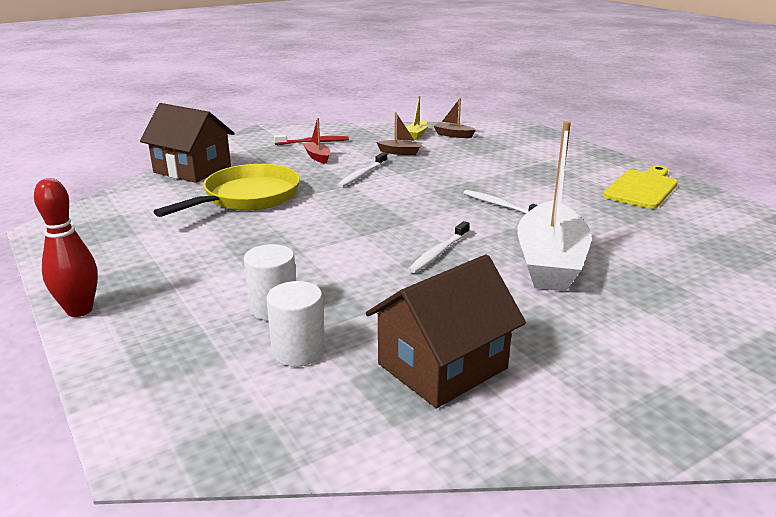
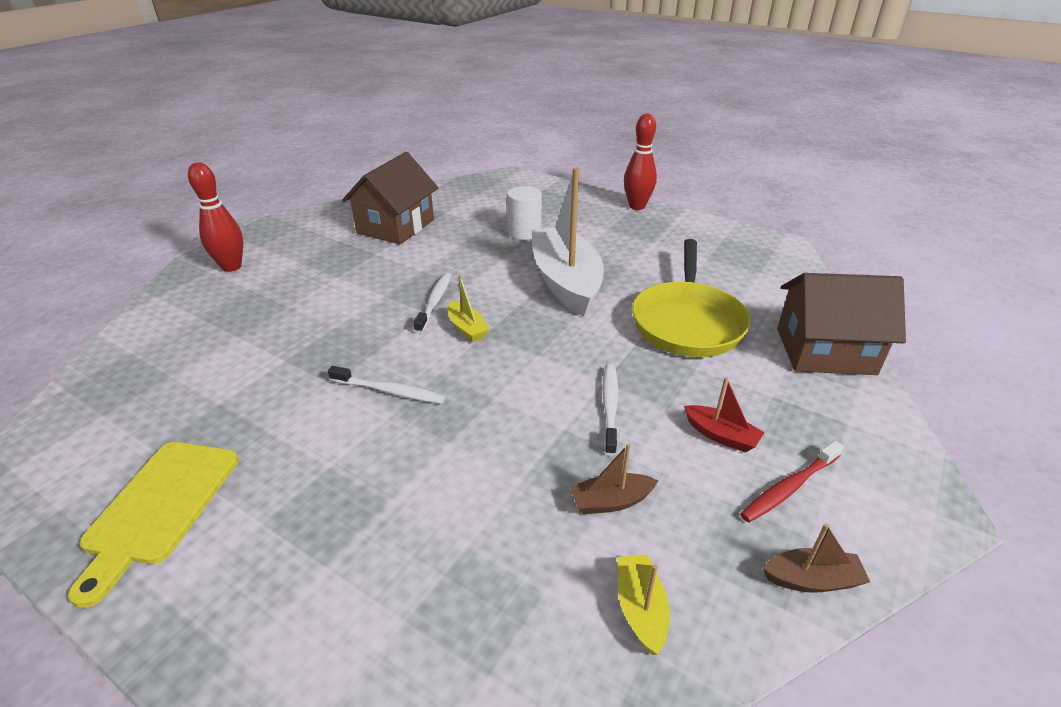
camera: 155 degrees right, 10 degrees up
white cylinder [266,281,325,367] -> none
brown boat [434,98,476,138] -> brown boat moved to [763,523,870,593]
white boat [517,121,591,291] -> white boat moved to [531,167,604,317]
none -> red bowling pin [188,162,243,272]
none -> yellow boat [447,275,490,342]

